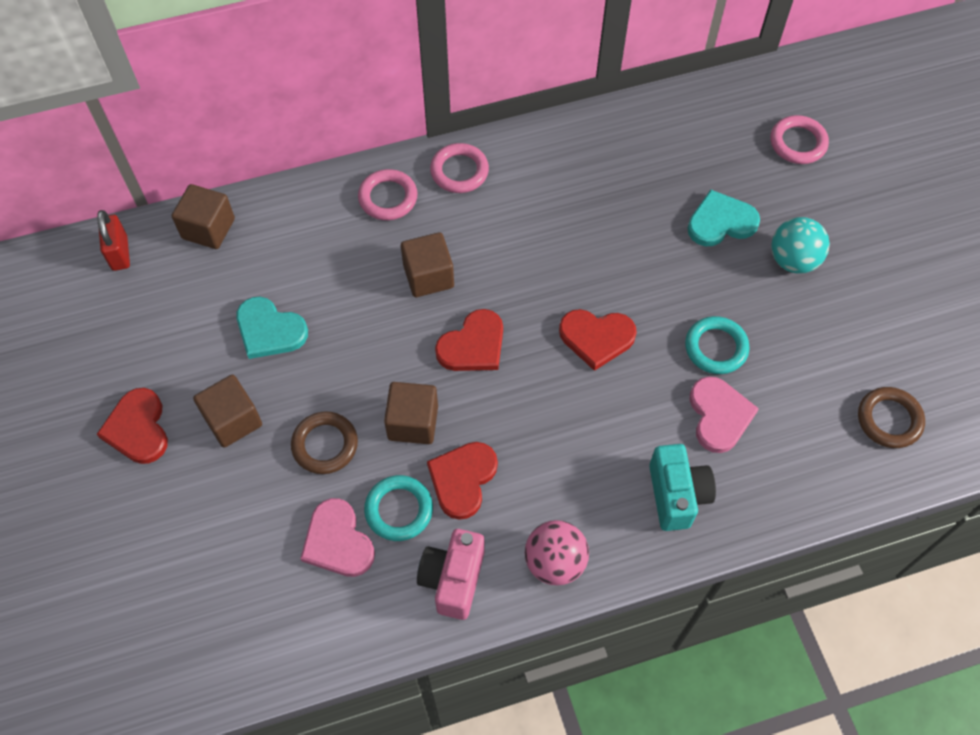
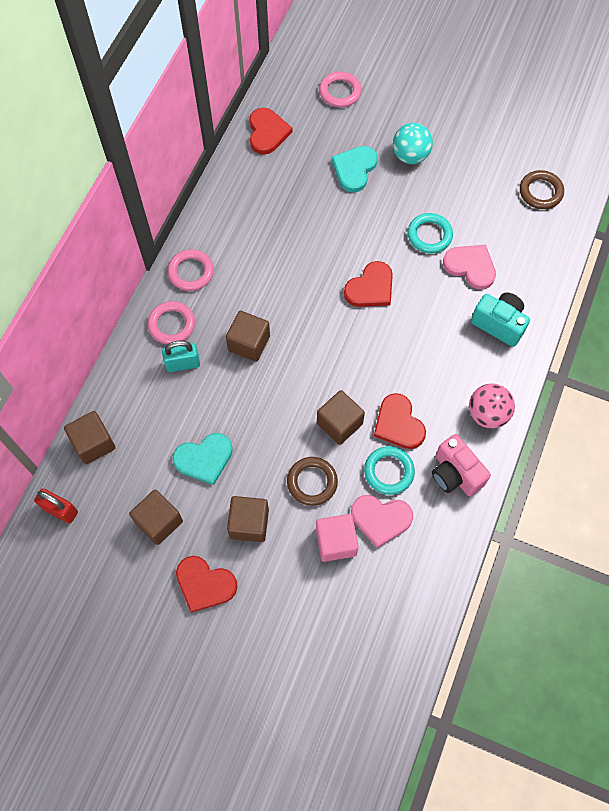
camera: 50 degrees left, 5 degrees up
red heart [435,309,503,371] -> red heart moved to [249,108,292,155]
none -> brown cube [129,489,183,545]
none -> turquoise padlock [162,340,200,372]
none -> pink cube [316,514,359,562]

